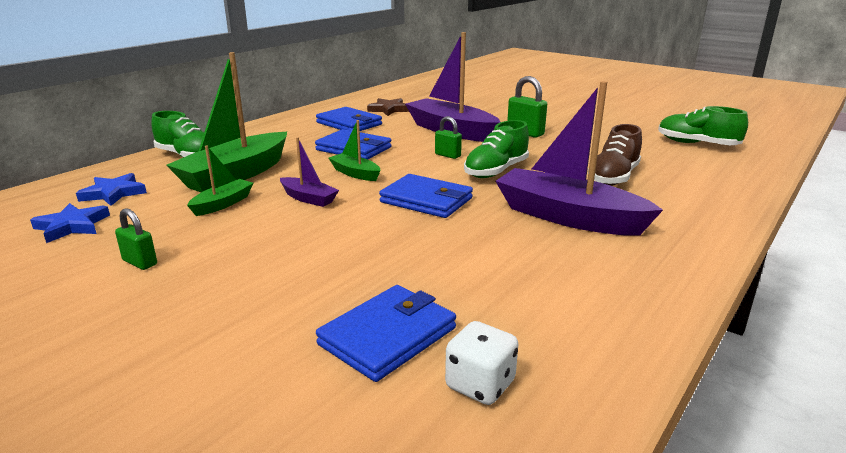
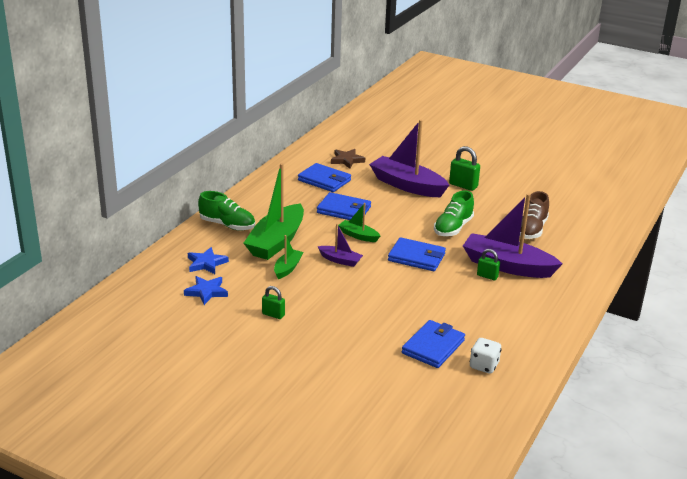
camera: 10 degrees left, 5 degrees up
green padlock [435,116,462,159] -> green padlock moved to [477,249,500,280]
green shoe [658,106,748,145] -> none

